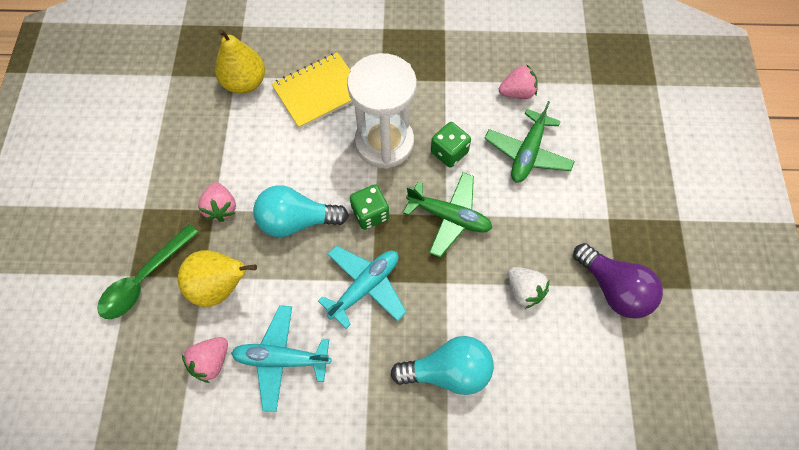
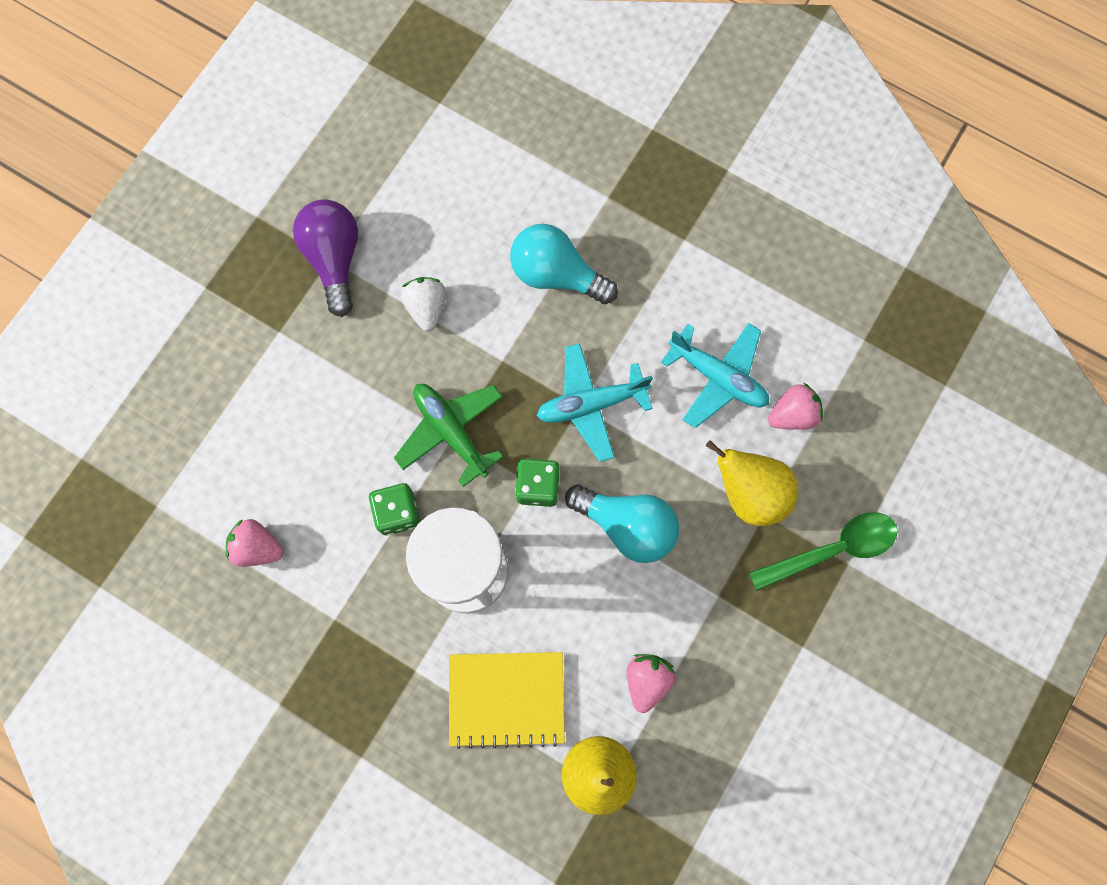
camera: 150 degrees left, 10 degrees up
pink strawberry [198,182,236,222] -> pink strawberry moved to [627,654,676,713]
green plane [484,101,575,183] -> none

